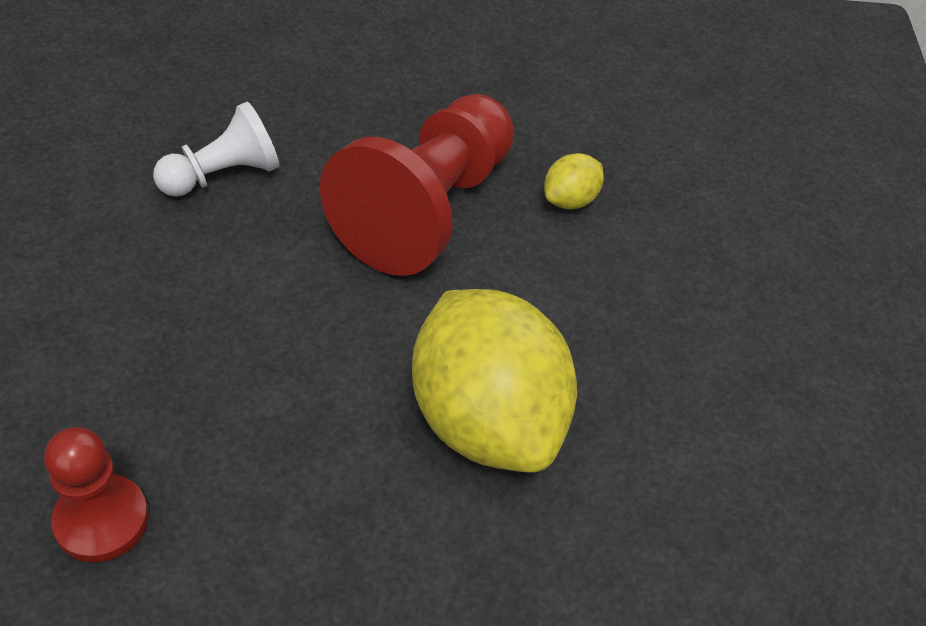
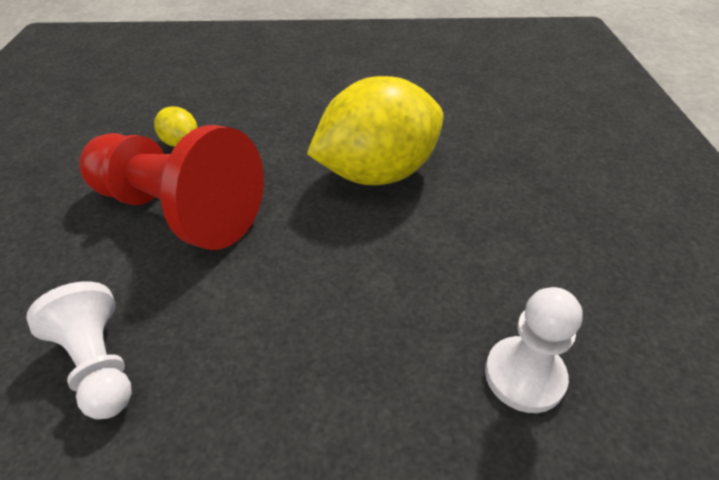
camera: 90 degrees left, 5 degrees down
red pawn [44,427,149,563] -> white pawn [485,287,583,413]

